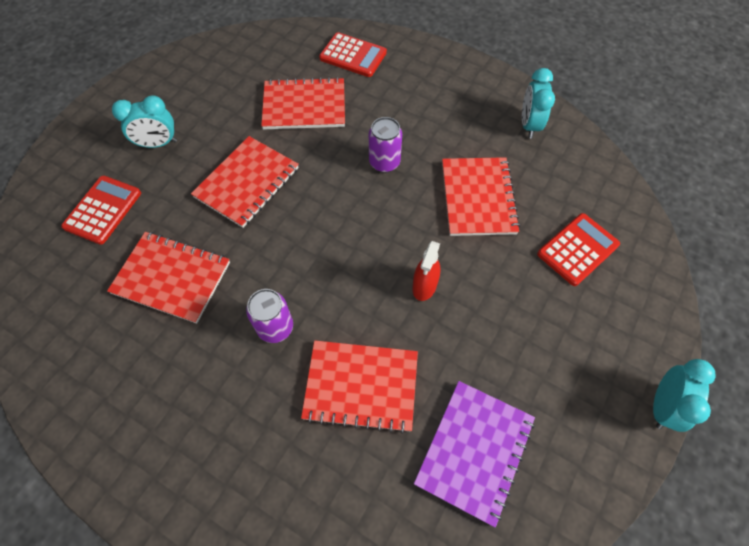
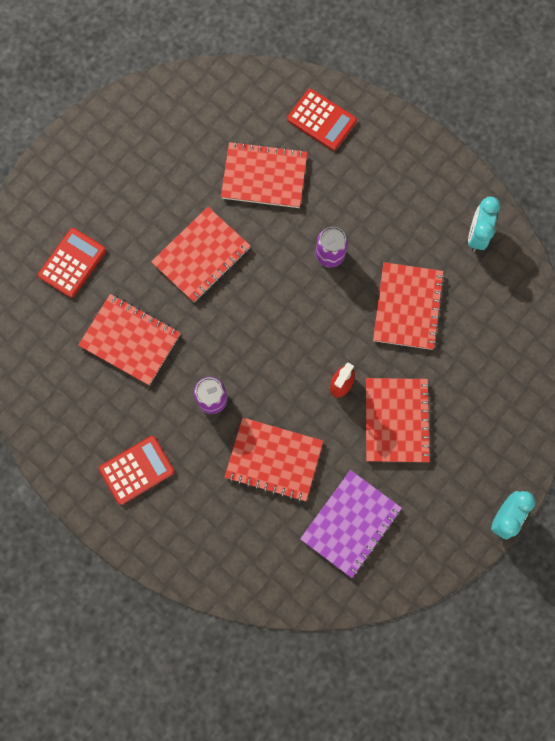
camera: 10 degrees right, 15 degrees up
turquoise clock [112,95,177,148] -> none
red calculator [537,213,620,286] -> red calculator moved to [99,436,175,505]
none -> red notebook [366,378,431,462]

